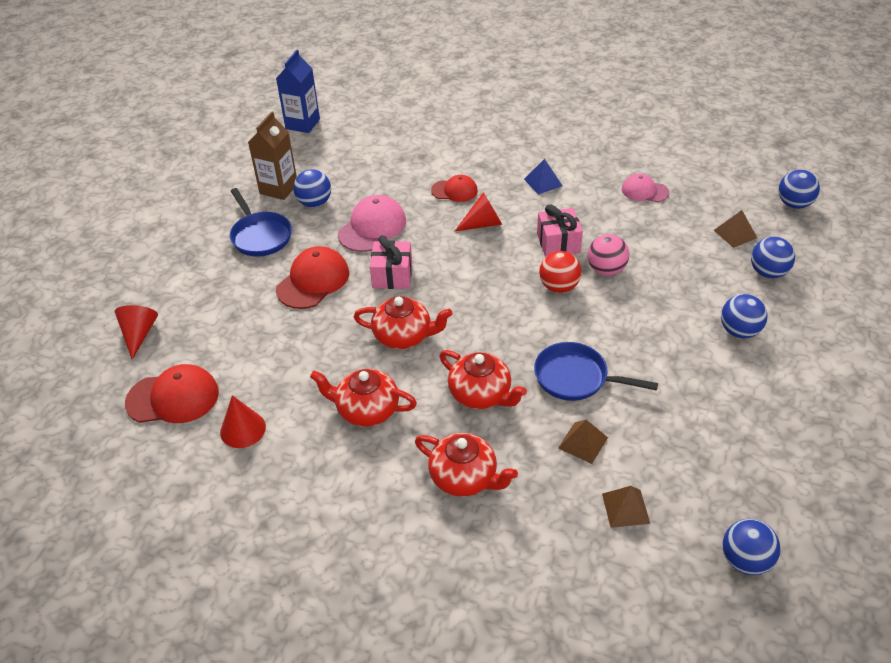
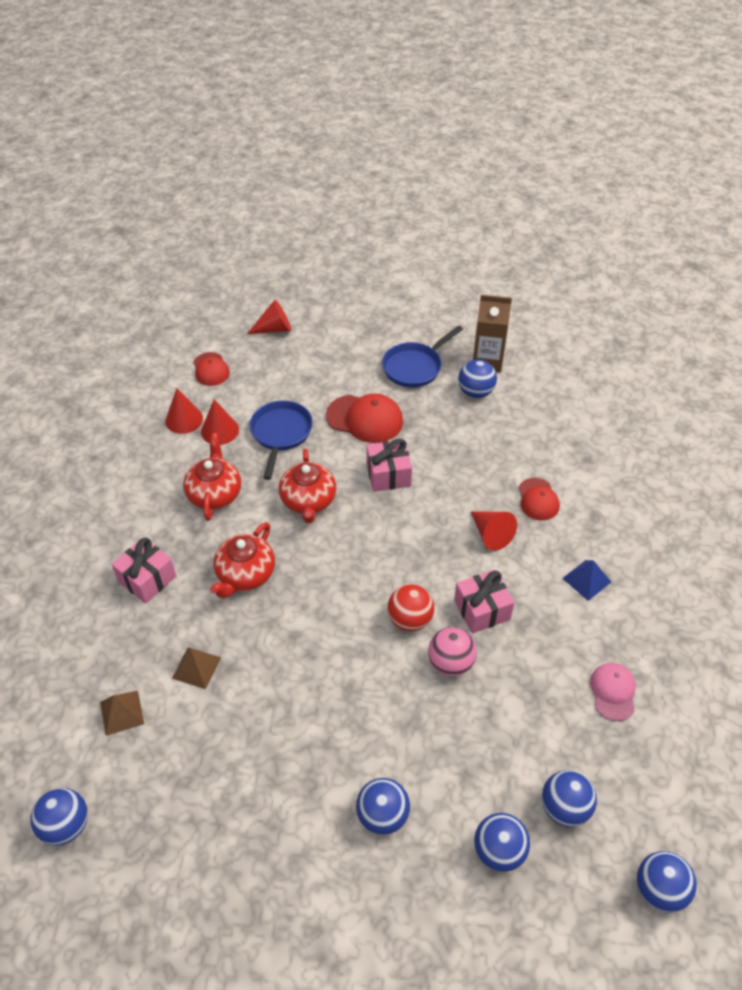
camera: 75 degrees right, 5 degrees up
red cap [125,364,219,423] -> red cap [193,352,230,386], size x0.63
blue carton [276,50,320,133] -> none
pink cap [338,195,406,252] -> none
red teapot [415,433,518,497] -> pink gift [111,537,176,603]
blue pan [534,342,658,401] -> blue pan moved to [250,400,313,480]
brown pyramid [714,210,757,248] -> blue ball [542,770,597,827]
none -> red cone [201,399,239,445]

